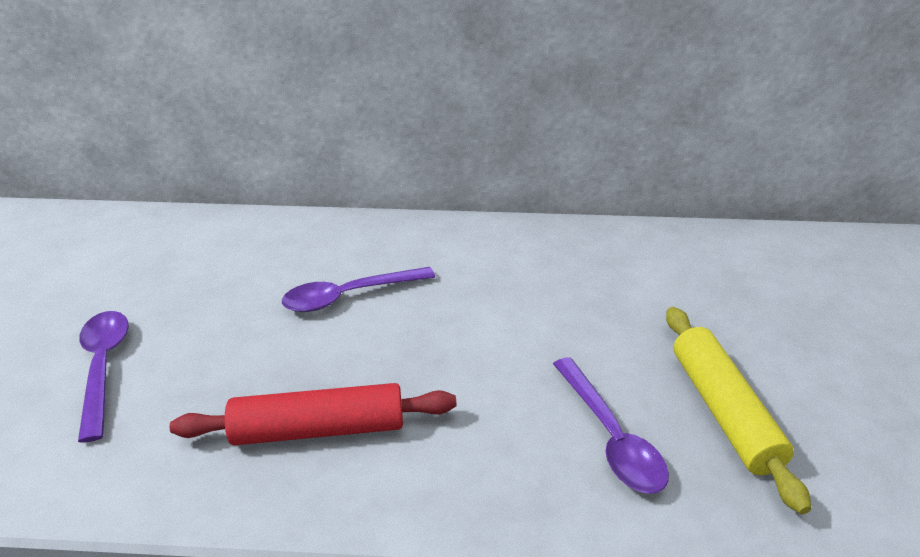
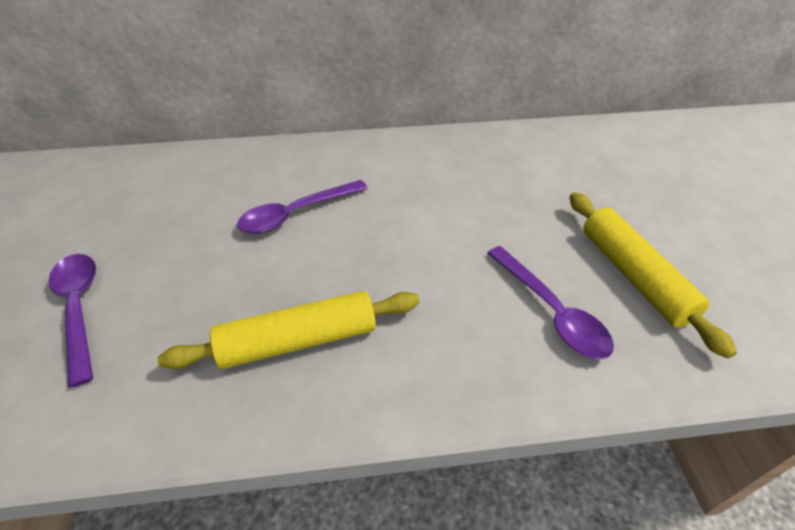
camera: 10 degrees left, 10 degrees up
red rolling pin [170,383,457,445] -> yellow rolling pin [158,291,419,369]

